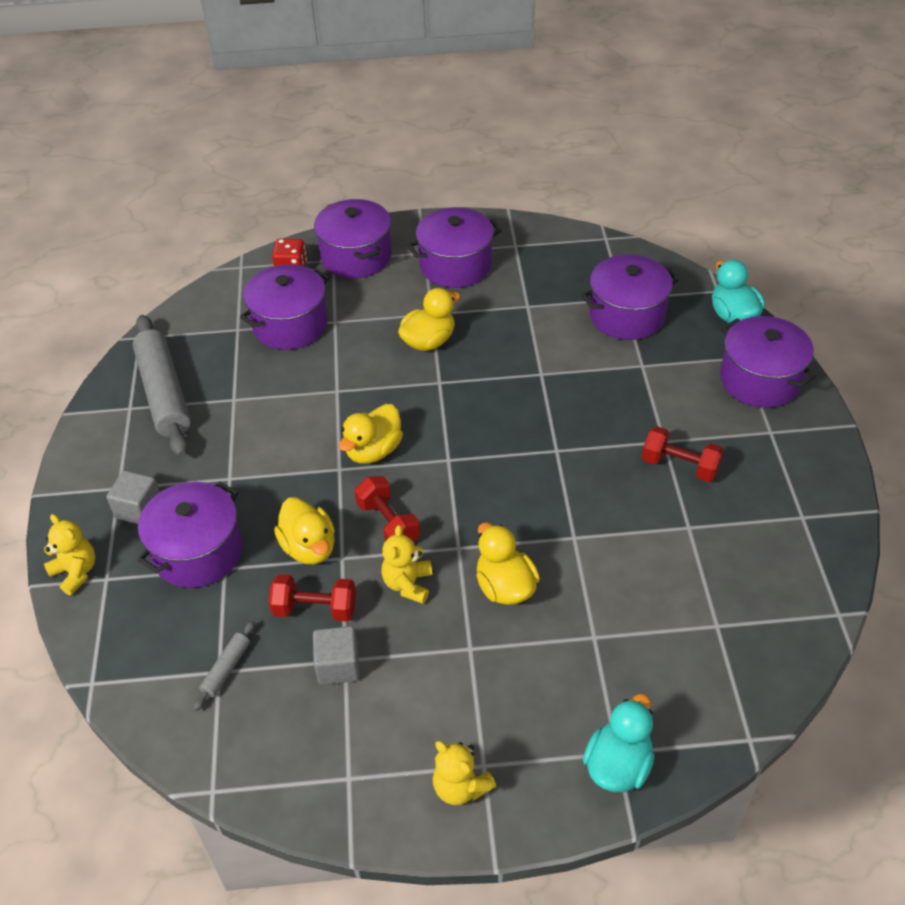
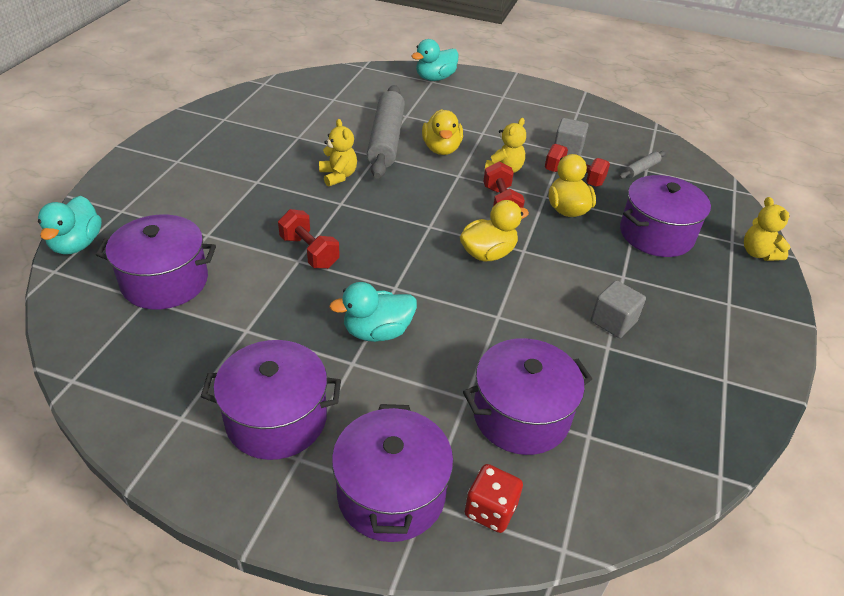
camera: 160 degrees left, 5 degrees down
grey cube [106,471,160,524] -> grey cube moved to [591,280,646,338]
grey rolling pin [133,315,191,457] -> grey rolling pin moved to [367,85,405,179]
yellow duck [398,288,460,351] -> turquoise duck [329,282,417,342]
yellow teddy bear [433,741,496,805] -> yellow teddy bear moved to [319,119,357,187]
red dumbbell [642,426,724,482] -> red dumbbell moved to [278,209,340,269]
purple pot [720,316,816,408] -> none

